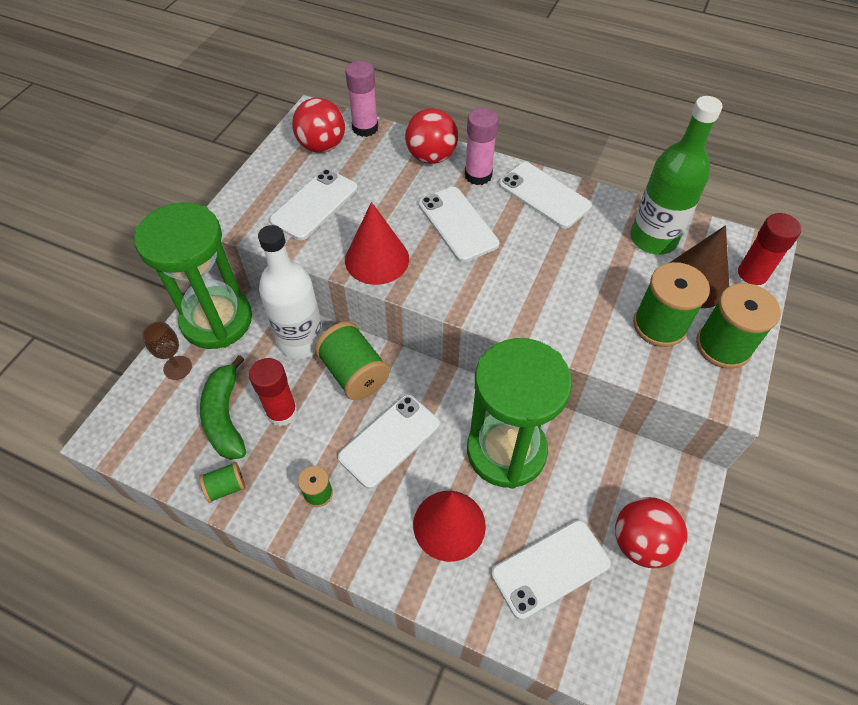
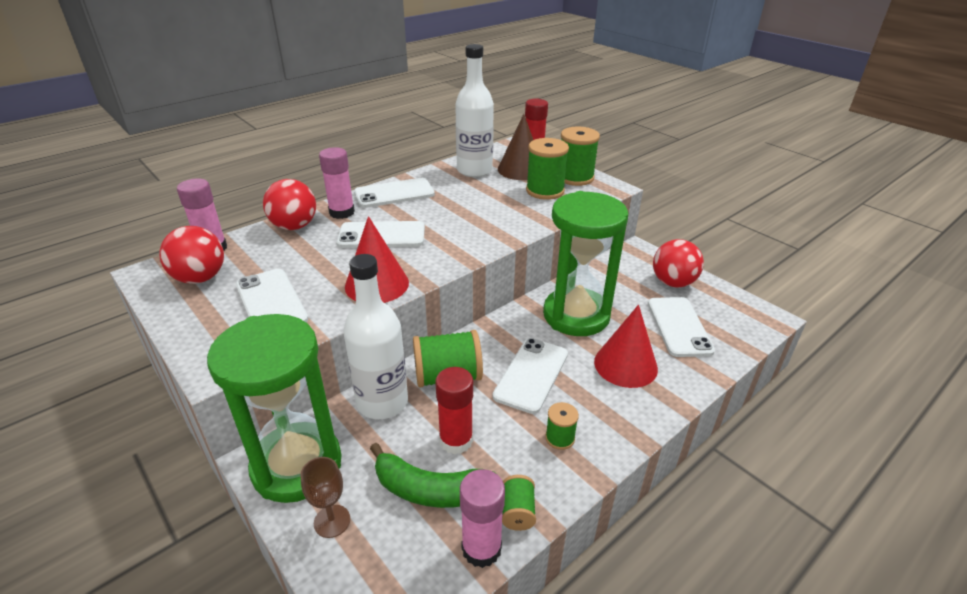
camera: 65 degrees left, 20 degrees down
white phone [338,395,440,489] -> white phone turned 45 degrees clockwise [493,338,568,414]
green bottle [630,96,722,254] -> white bottle [455,44,494,177]
none -> pink glue stick [460,469,505,568]

